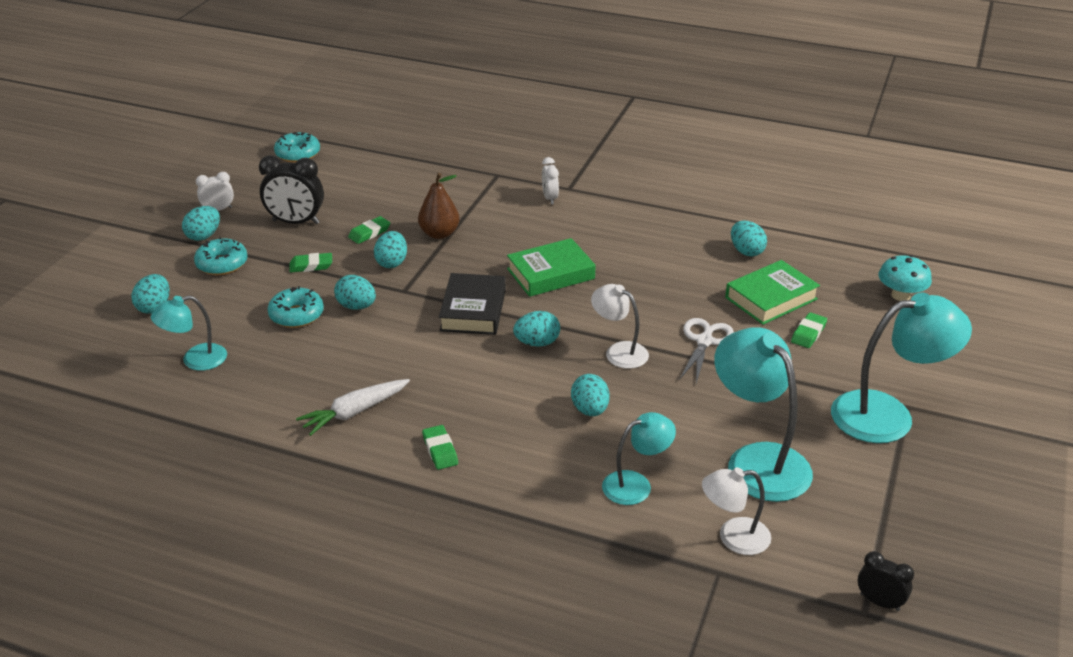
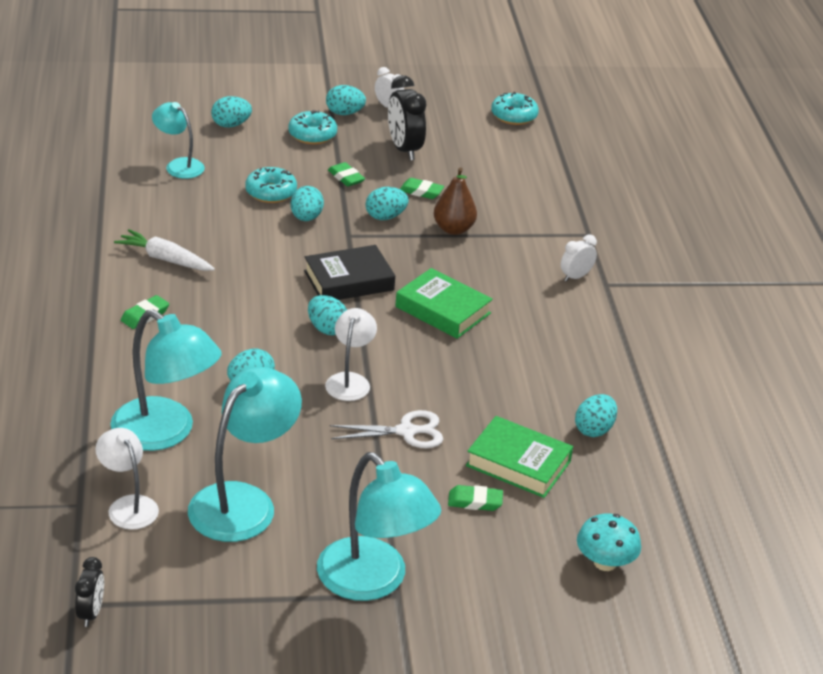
camera: 60 degrees right, 0 degrees up
turquoise lamp [602,412,676,505] -> turquoise lamp [110,309,221,451], size x1.74

